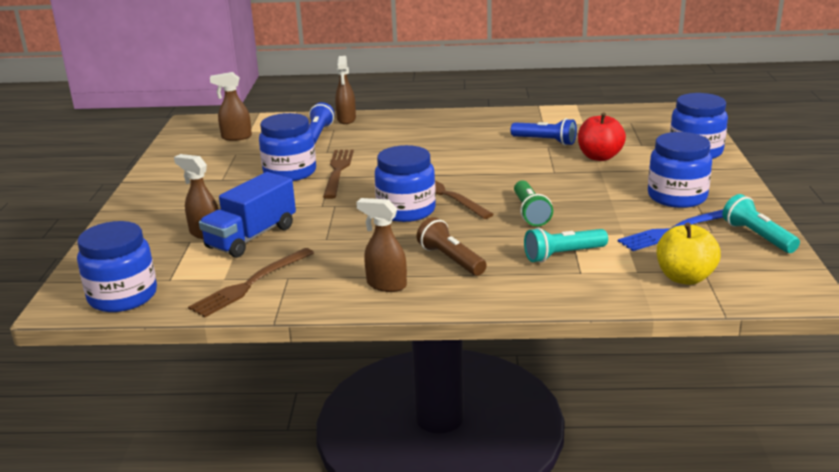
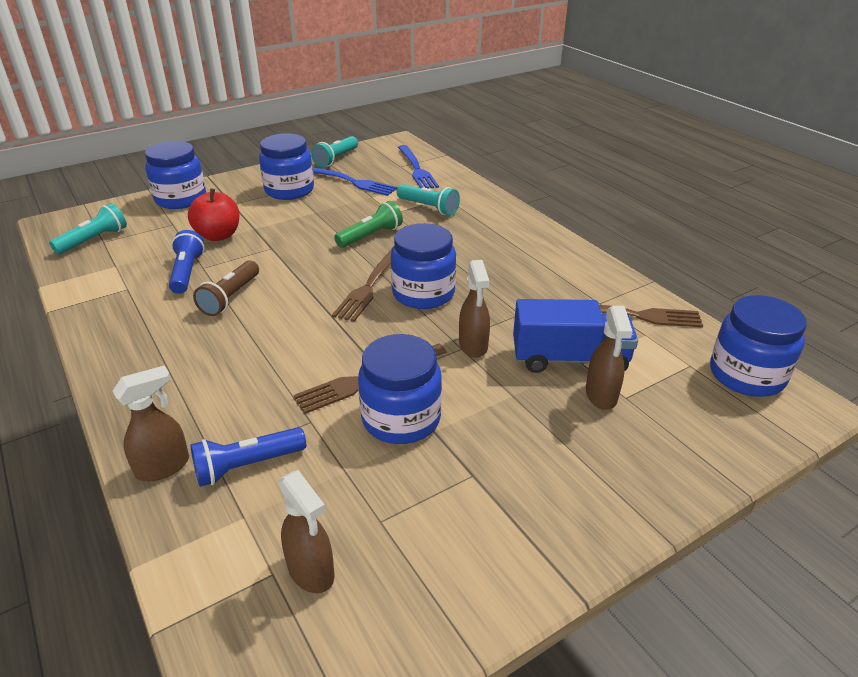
camera: 125 degrees left, 10 degrees up
brown spray bottle [356,198,407,292] -> brown spray bottle moved to [459,260,490,358]
brown flashlight [417,217,487,276] -> brown flashlight moved to [193,261,259,316]
yellow apple [657,223,721,285] -> blue fork [398,145,439,189]
none -> turquoise flashlight [49,203,127,254]

